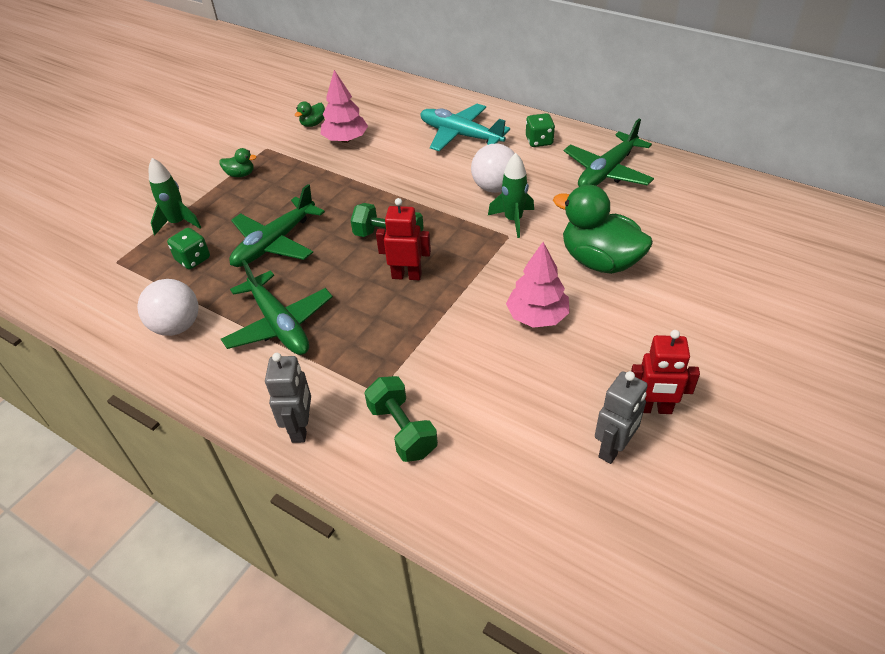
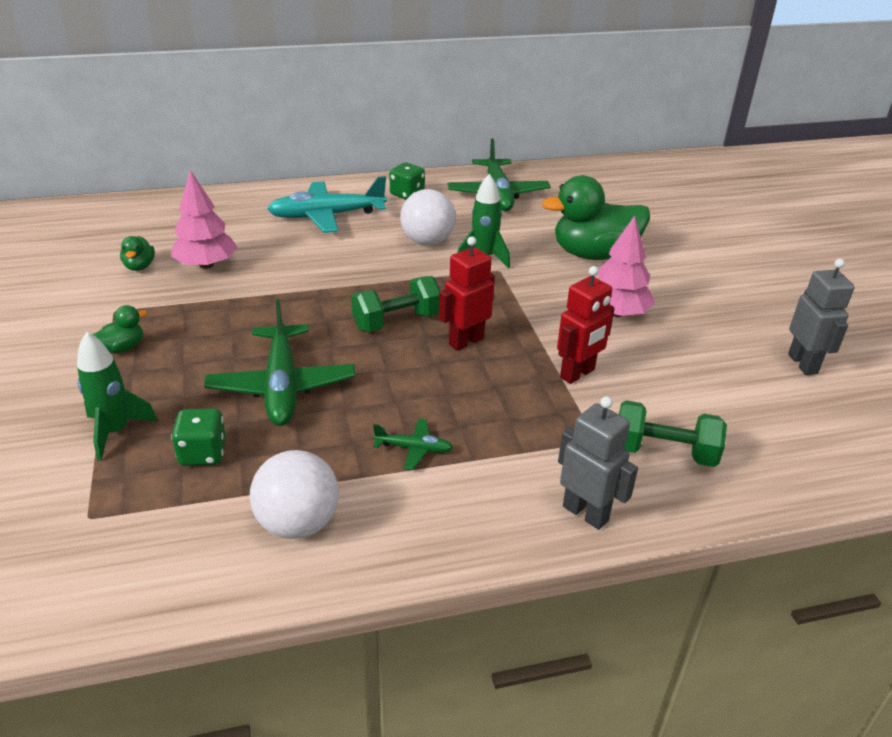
camera: 50 degrees left, 10 degrees down
green plane [221,260,333,355] -> green plane [373,419,453,470], size x0.46
red robot [631,330,700,414] -> red robot moved to [557,266,615,384]

